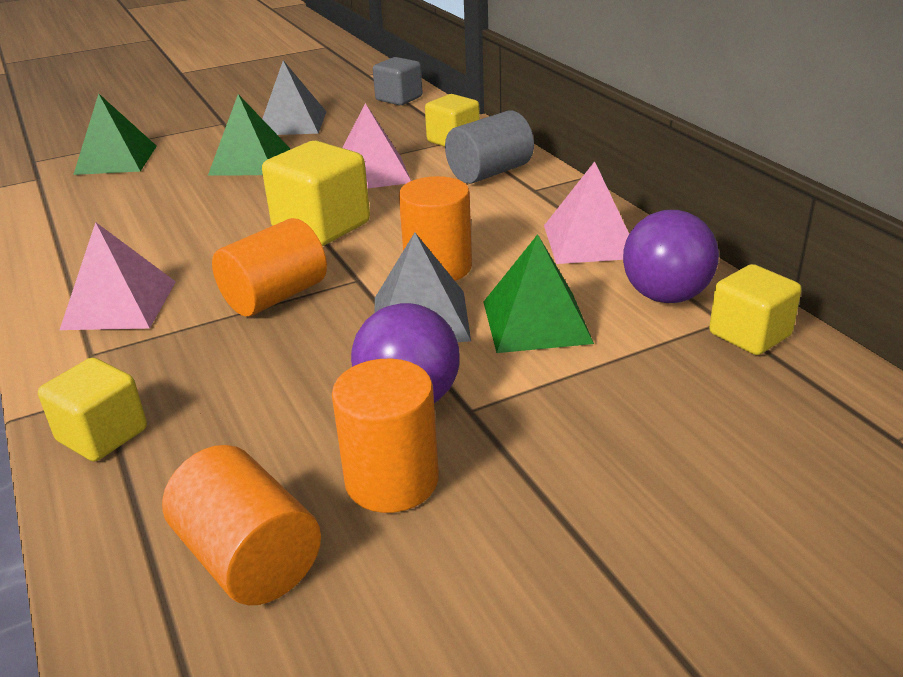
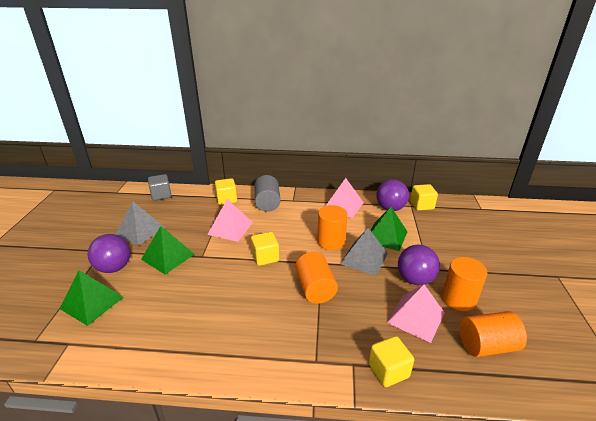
camera: 60 degrees left, 0 degrees up
pink pyramid [60,222,176,330] -> pink pyramid moved to [387,285,445,343]
yellow cube [262,141,370,246] -> yellow cube [251,232,279,266], size x0.65
none -> purple ball [88,234,131,273]

